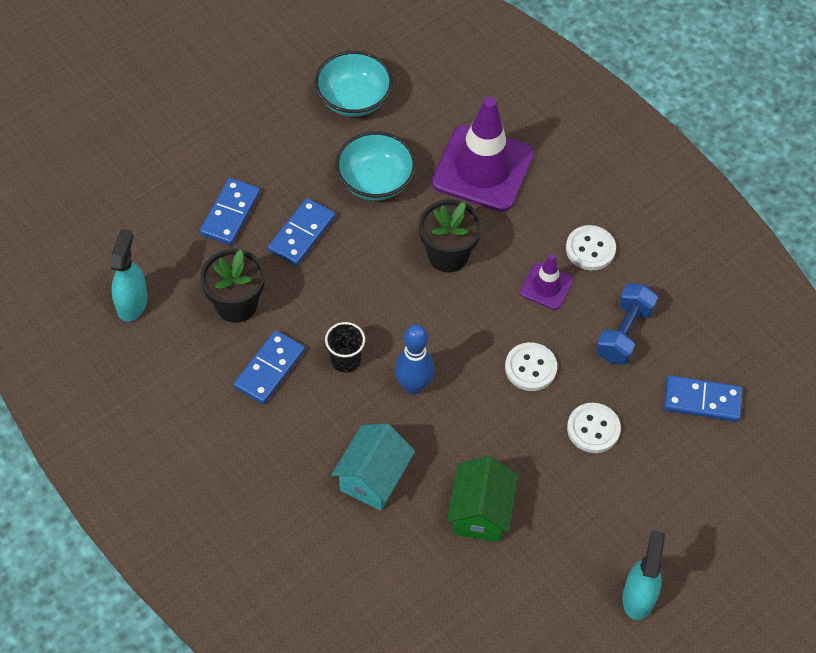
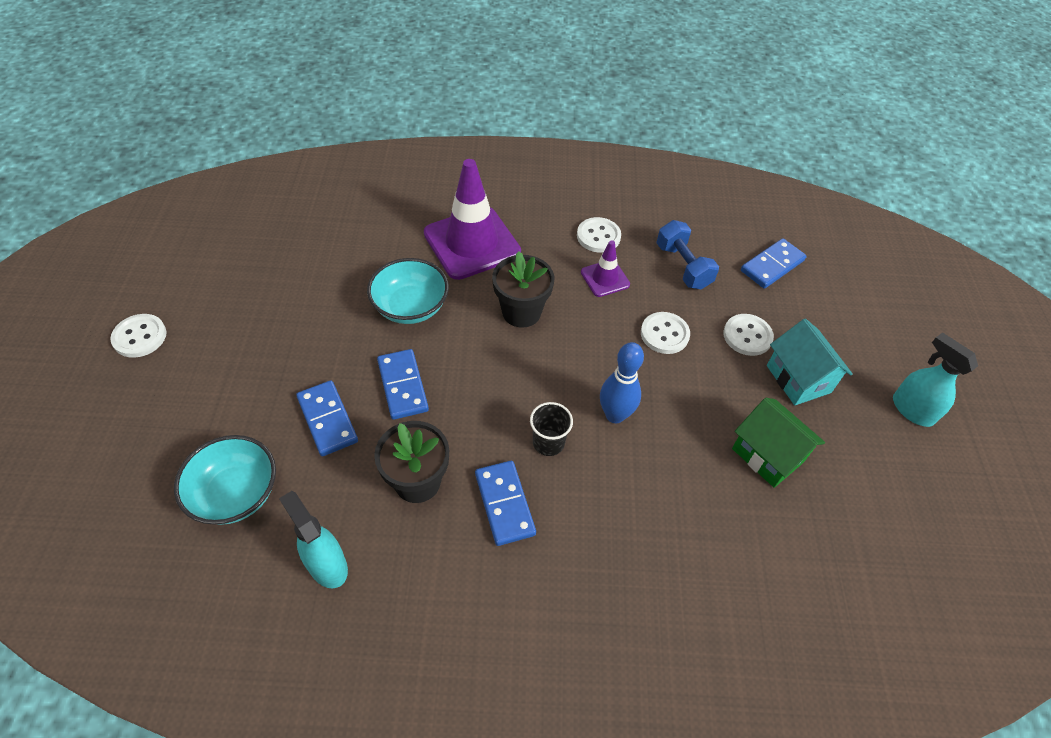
camera: 50 degrees left, 5 degrees down
turquoise bowl [315,51,393,117] -> turquoise bowl moved to [174,435,276,525]
turquoise house [331,424,415,511] -> turquoise house moved to [767,319,853,405]
none -> white button [110,314,167,358]

